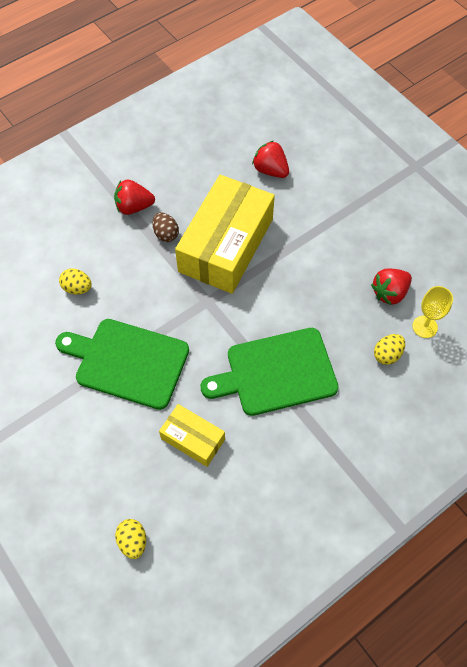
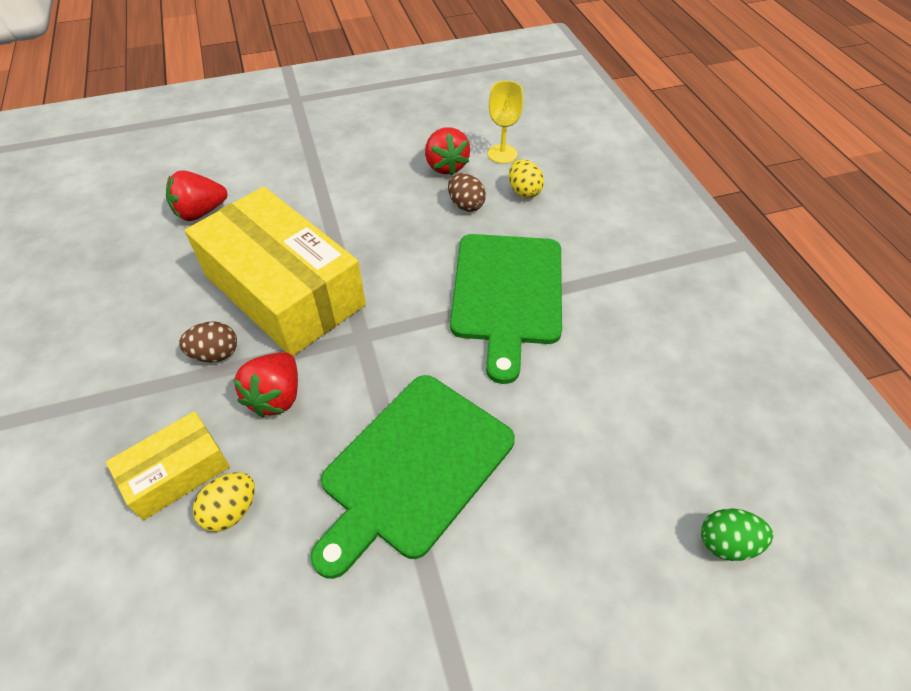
camera: 70 degrees left, 10 degrees down
red strawberry [114,179,155,215] -> red strawberry moved to [233,352,298,417]
yellow egg [115,519,146,559] -> green egg [701,508,773,561]
yellow box [159,404,225,467] -> yellow box moved to [106,411,230,520]
none -> brown egg [448,173,486,212]

